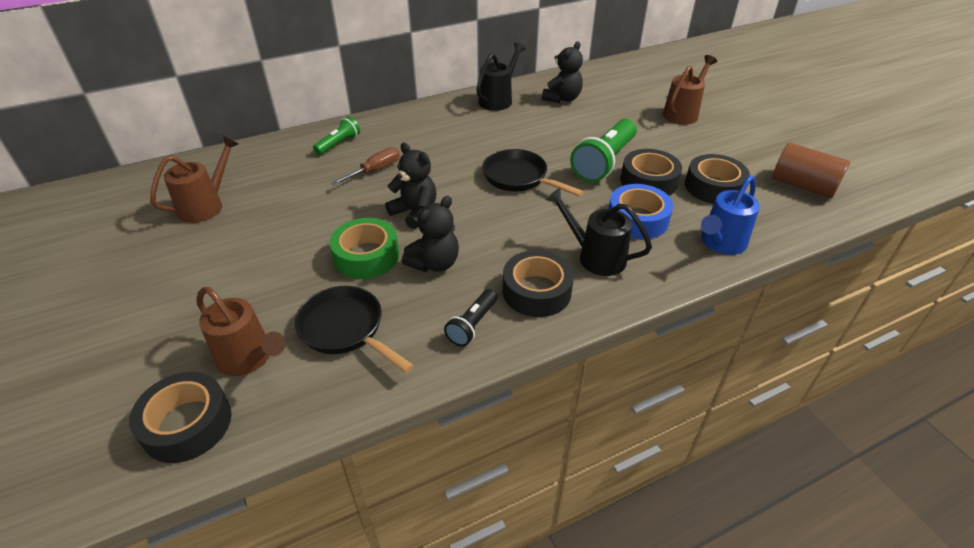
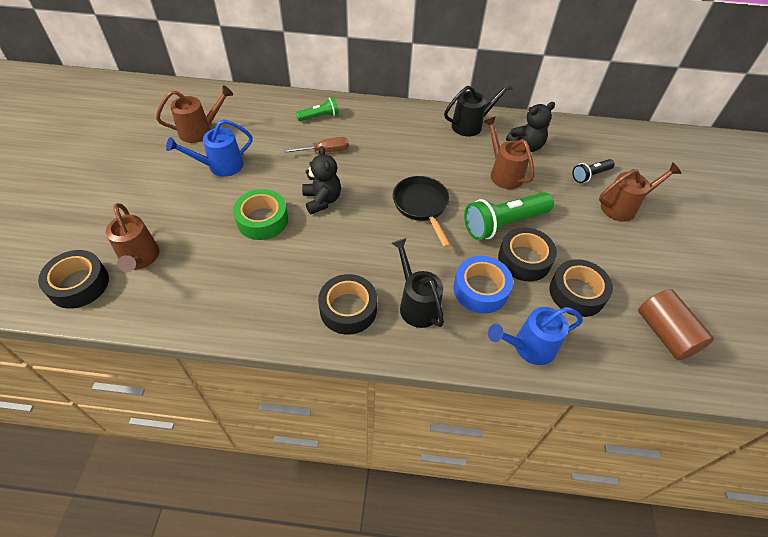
camera: 30 degrees right, 10 degrees up
black pan [295,286,414,373] -> none
black teddy bear [402,196,459,272] -> none
black flashlight [444,289,497,347] -> black flashlight moved to [572,159,615,183]
none -> blue watering can [166,119,252,177]
none -> brown watering can [483,116,534,189]

